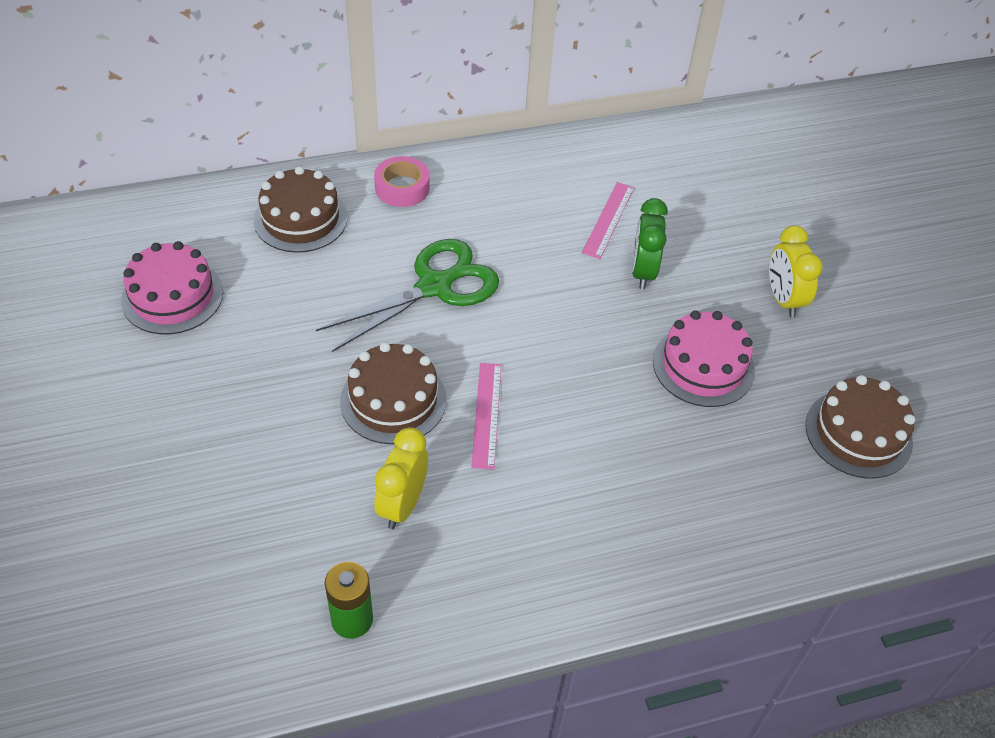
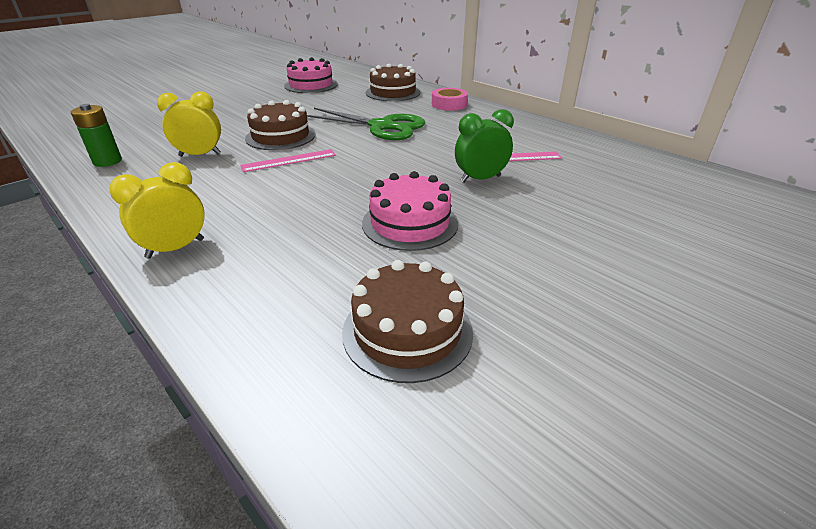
camera: 65 degrees right, 15 degrees down
yellow clock [769,225,823,318] -> yellow clock moved to [109,162,205,259]

